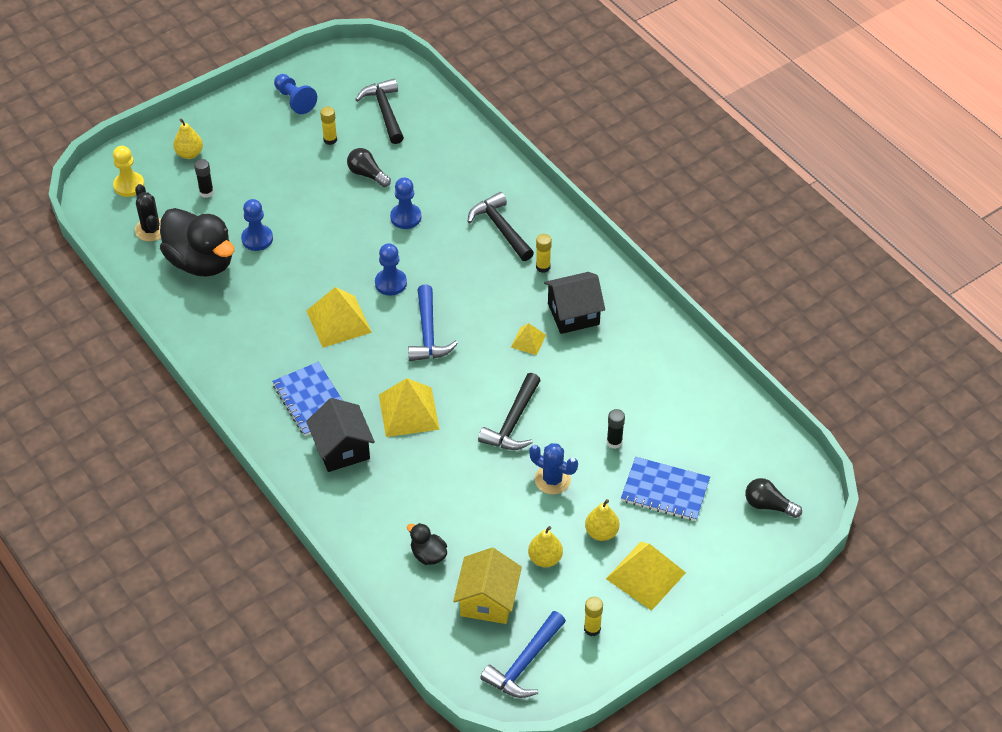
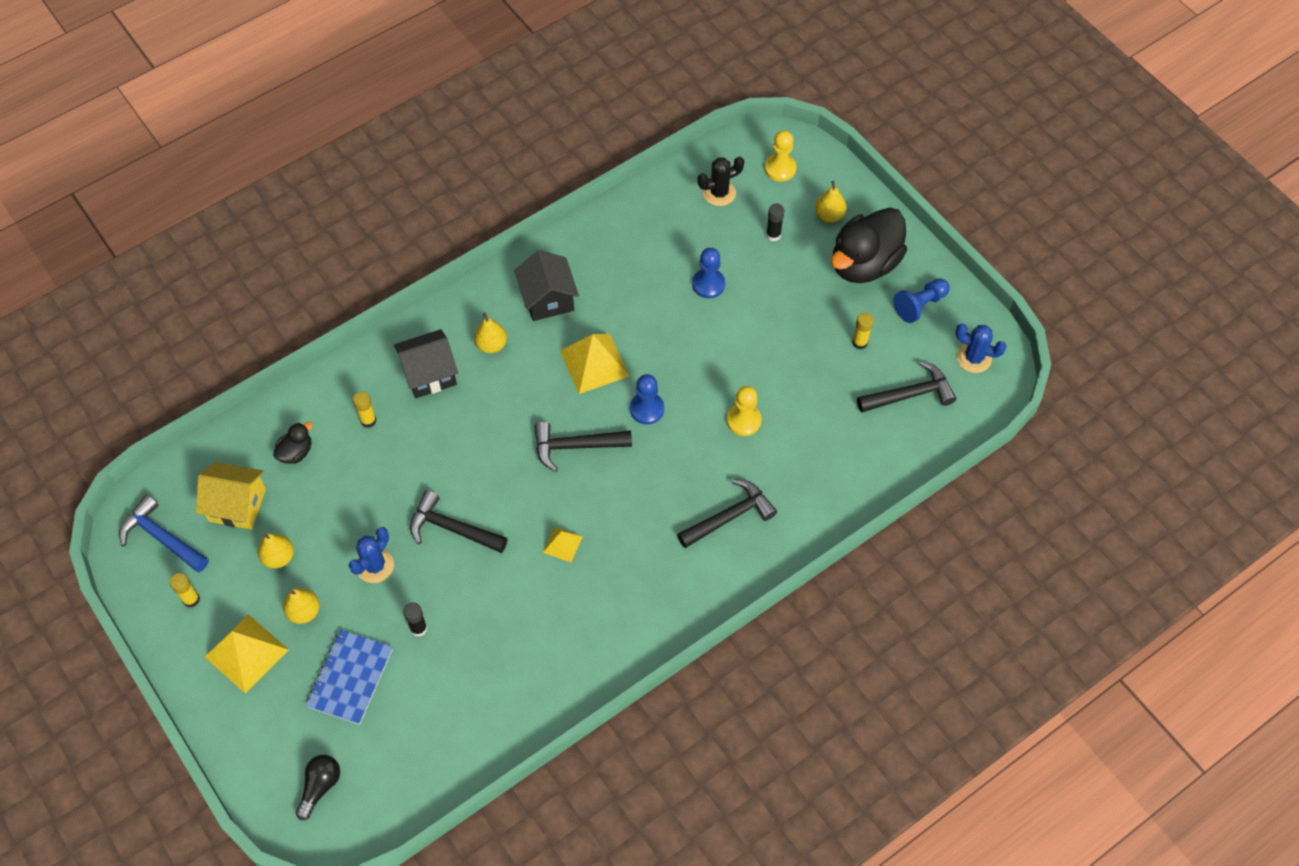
camera: 90 degrees right, 10 degrees up
black duck [160,208,234,277] -> black duck moved to [831,208,907,283]
blue notebook [272,362,343,436] -> yellow pear [474,313,507,353]
black light bulb [347,148,391,187] -> none
yellow pyramid [379,378,440,437] -> none
blue pawn [390,177,421,229] -> yellow pawn [727,386,762,436]
blue hammer [408,285,458,361] -> black hammer [534,422,632,472]
yellow glue stick [536,234,552,273] -> yellow glue stick moved to [353,391,377,428]
black house [544,272,605,334] -> black house moved to [514,250,579,321]
none -> blue cactus [955,323,1007,373]

